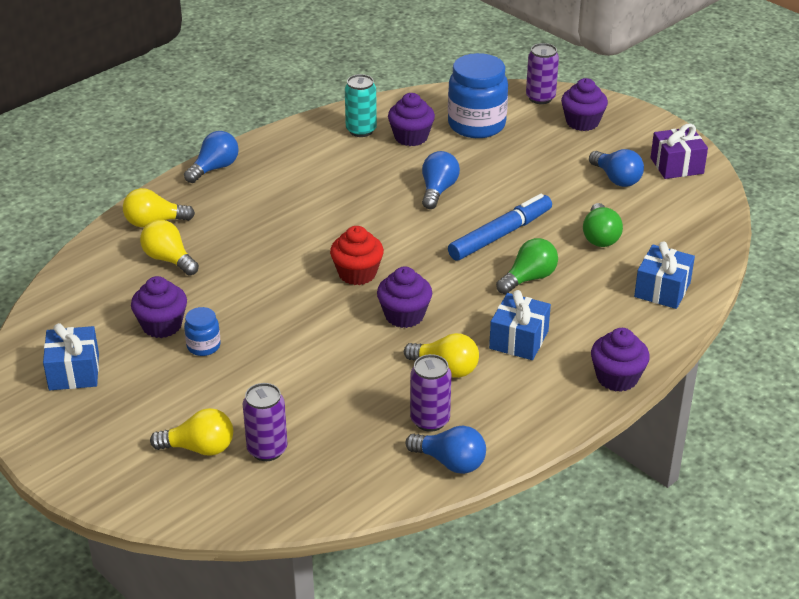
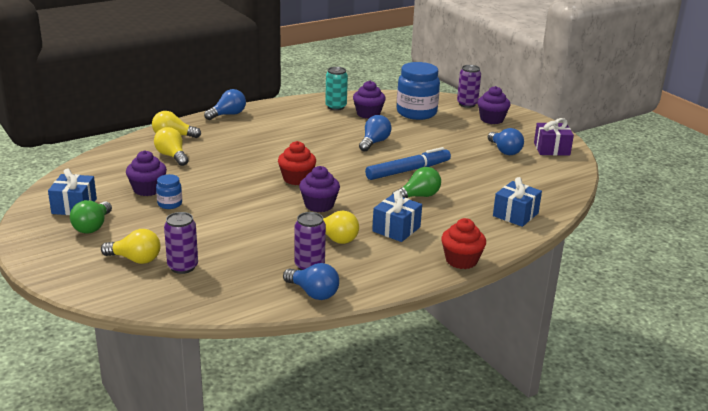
camera: 10 degrees right, 10 degrees down
green light bulb [583,203,623,247] -> green light bulb moved to [70,200,112,233]
purple cupcake [591,328,650,392] -> red cupcake [441,218,486,269]

